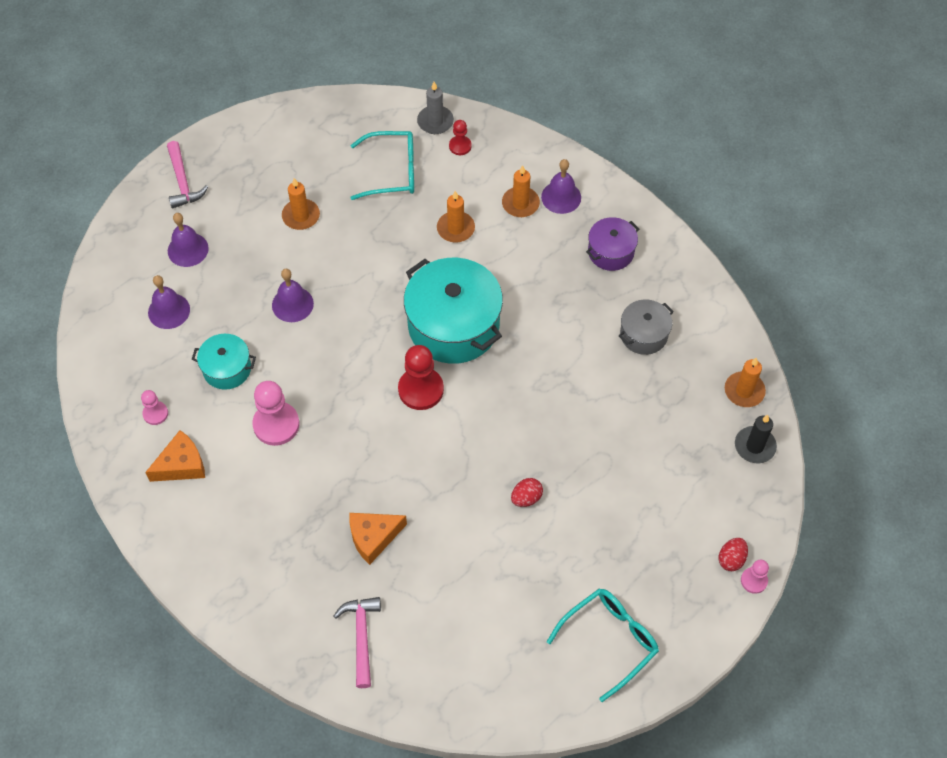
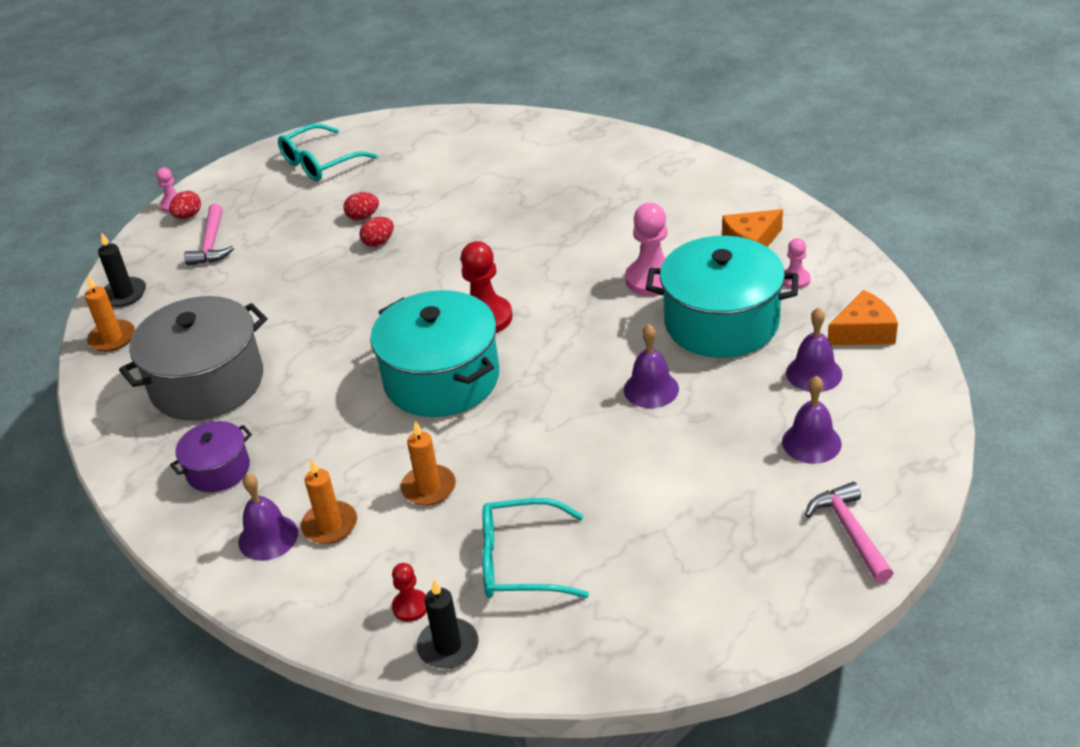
camera: 175 degrees left, 20 degrees down
turquoise pot [192,334,256,390] -> turquoise pot [646,236,799,358], size x1.91
orange candle [282,178,320,230] -> none
pink hammer [334,597,381,688] -> pink hammer moved to [184,204,234,266]
orange cheese [349,513,407,565] -> orange cheese moved to [828,290,898,345]
grey candle [417,82,454,134] -> black candle [417,580,479,669]
grey pot [619,299,674,355] -> grey pot [119,296,267,421], size x1.91
none -> red egg [343,192,379,220]

